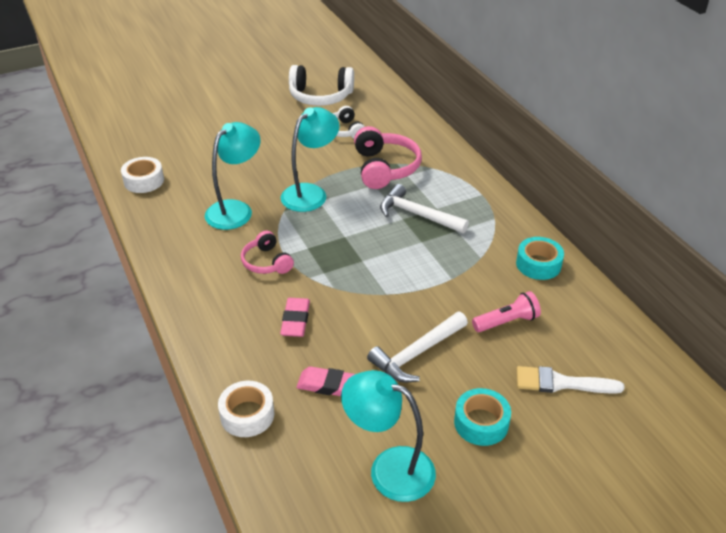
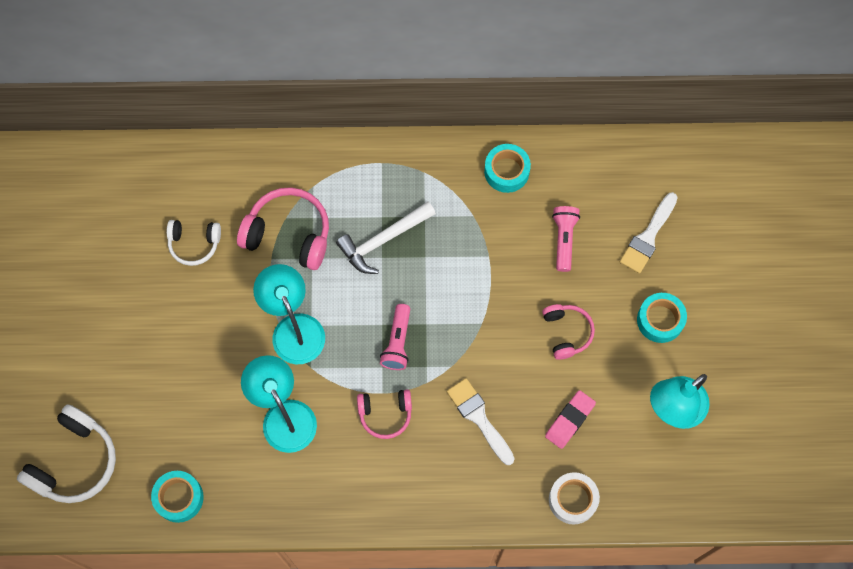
camera: 65 degrees left, 30 degrees up
white tape [121,157,164,193] -> turquoise tape [151,471,204,523]
pink eraser [280,298,310,337] -> white brush [447,378,515,465]
white headphones [289,65,354,106] -> white headphones moved to [17,404,116,503]
white hammer [367,312,468,382] -> pink headphones [542,304,595,360]
none -> pink flashlight [380,304,410,370]

